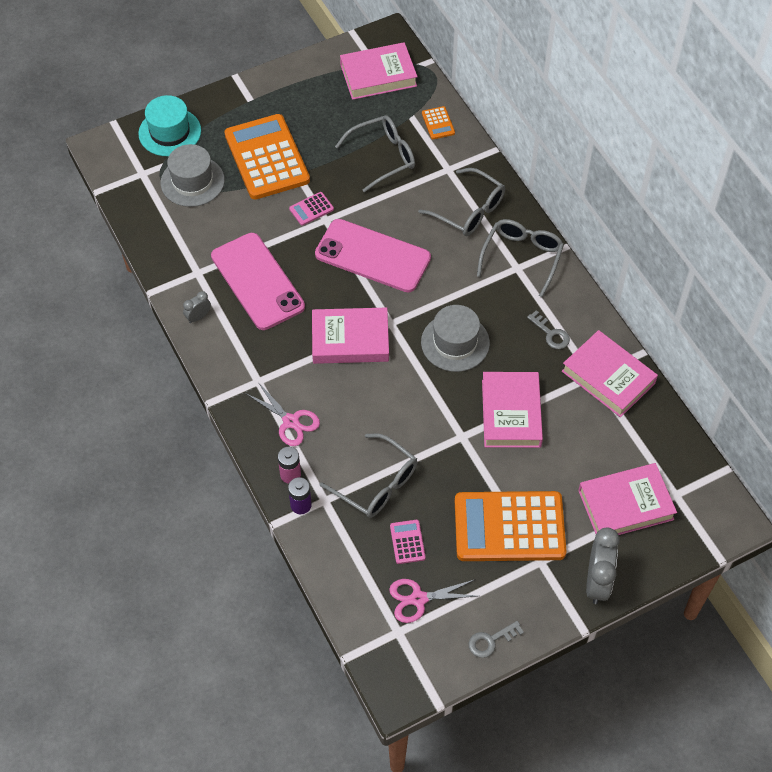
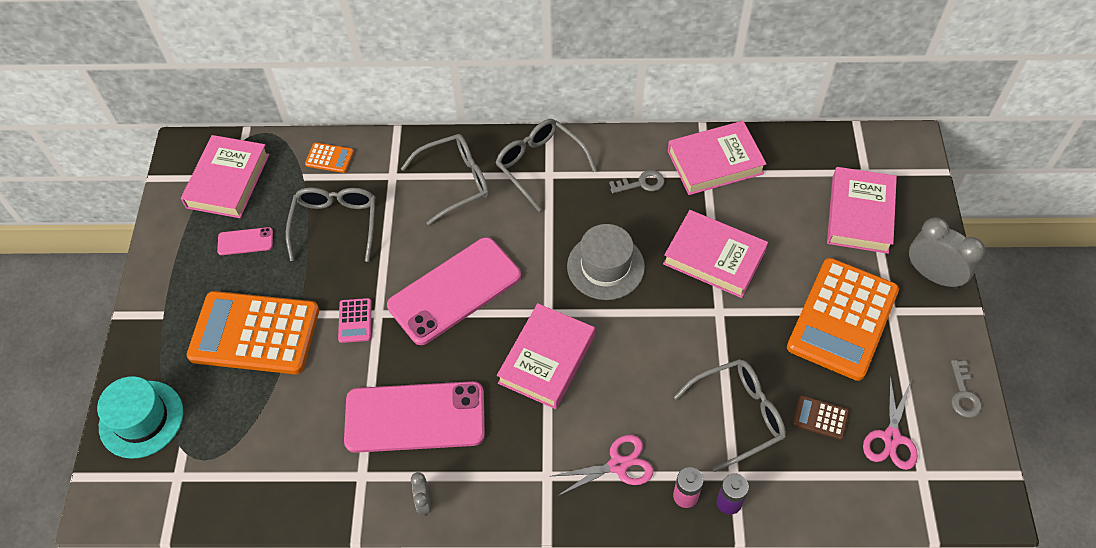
camera: 60 degrees left, 0 degrees up
grey hat [161,144,225,207] -> none
pink calculator [390,520,426,564] -> brown calculator [793,395,849,440]
none -> pink phone [217,227,273,255]

